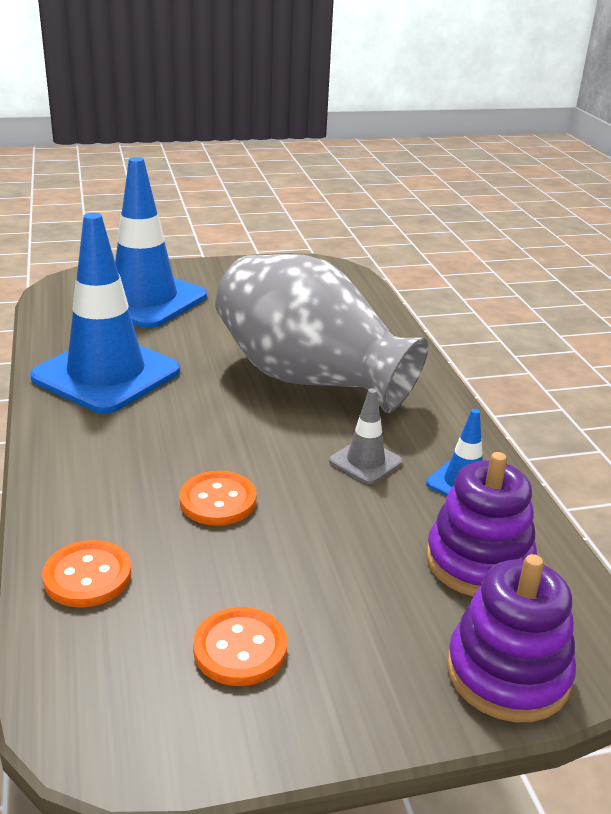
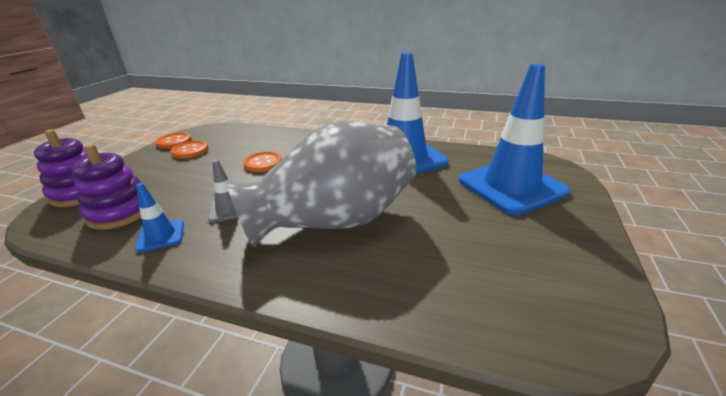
camera: 125 degrees right, 0 degrees up
orange button [42,540,131,608] -> orange button moved to [156,132,192,149]

